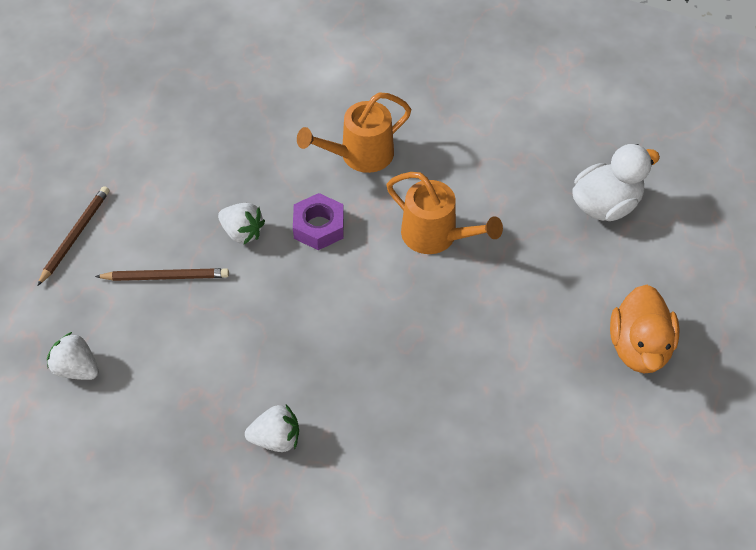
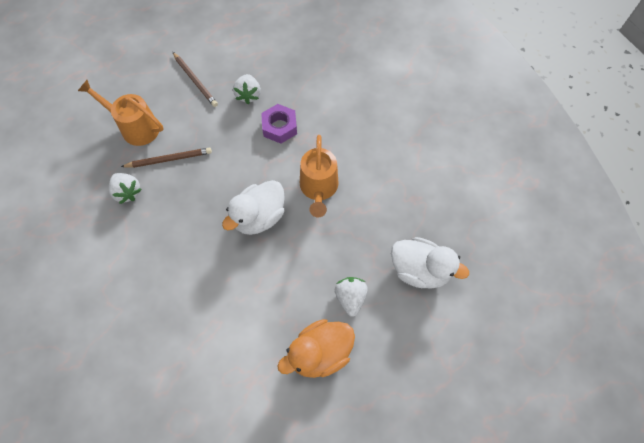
camera: 55 degrees right, 10 degrees up
brown pencil [37,186,109,286] -> brown pencil moved to [121,147,212,168]
white strawberry [47,332,99,380] -> white strawberry moved to [335,277,368,317]
orange watering can [297,92,411,173] -> orange watering can moved to [78,80,164,146]
none -> white duck [222,180,285,235]

